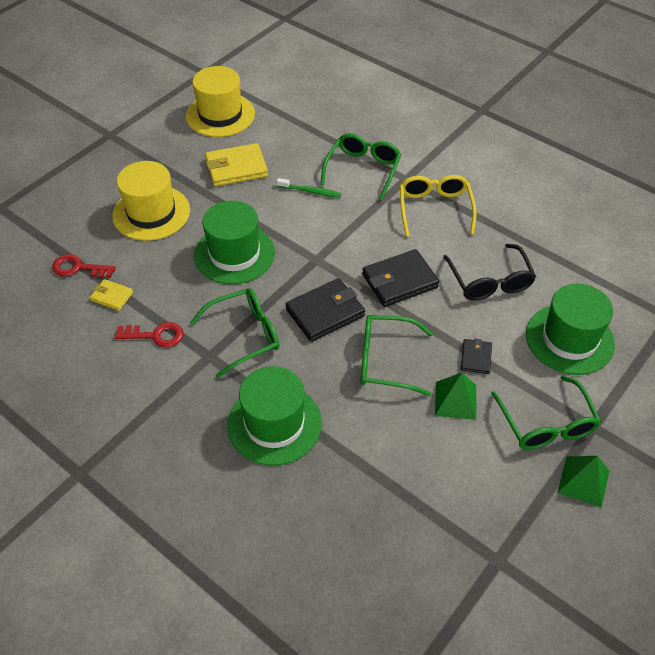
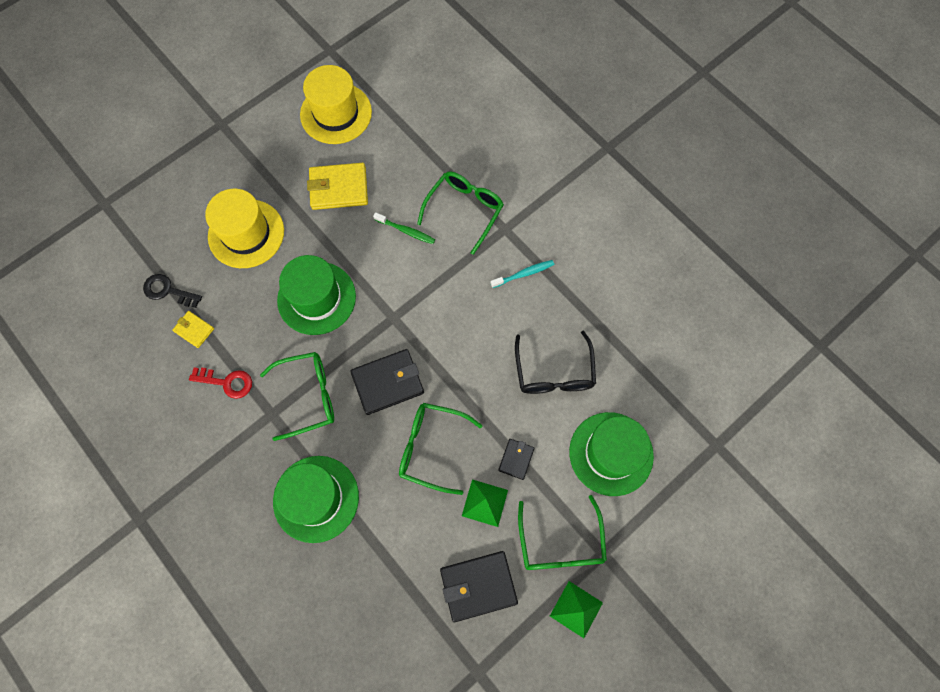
camera: 10 degrees right, 20 degrees up
red key [52,254,116,278] -> black key [143,274,202,308]
black wallet [362,249,439,307] -> black wallet moved to [440,551,518,622]
yellow glasses [400,175,476,237] -> turquoise toothbrush [491,260,554,288]

